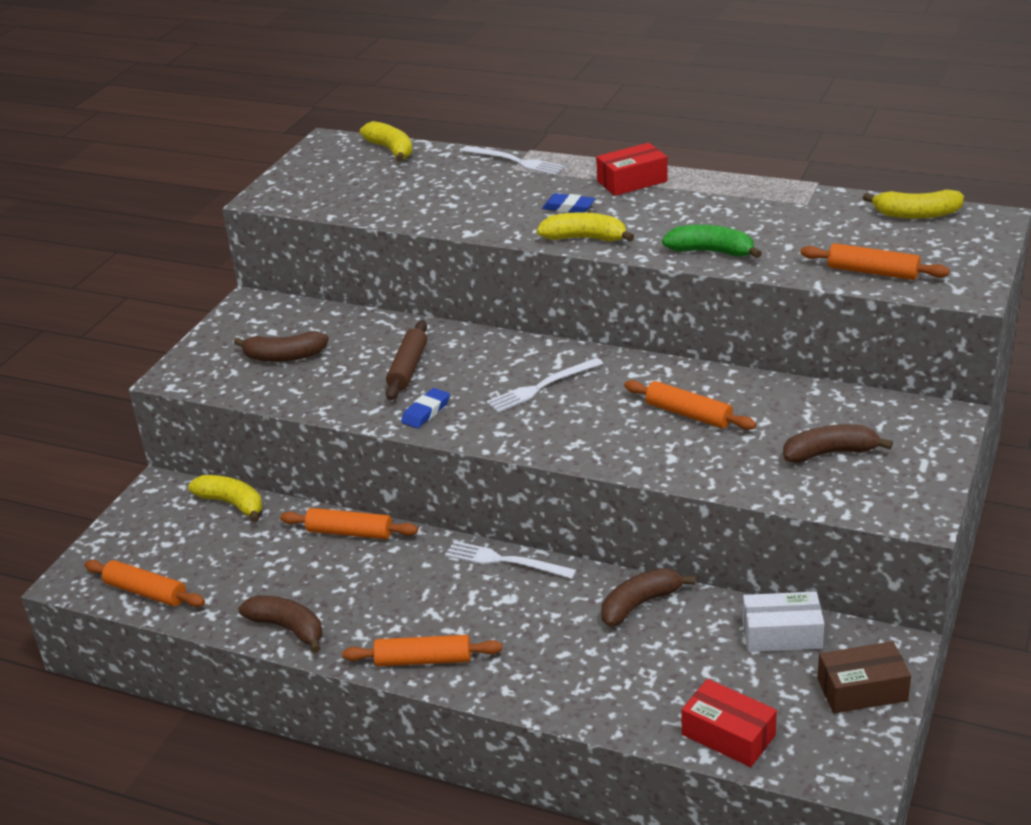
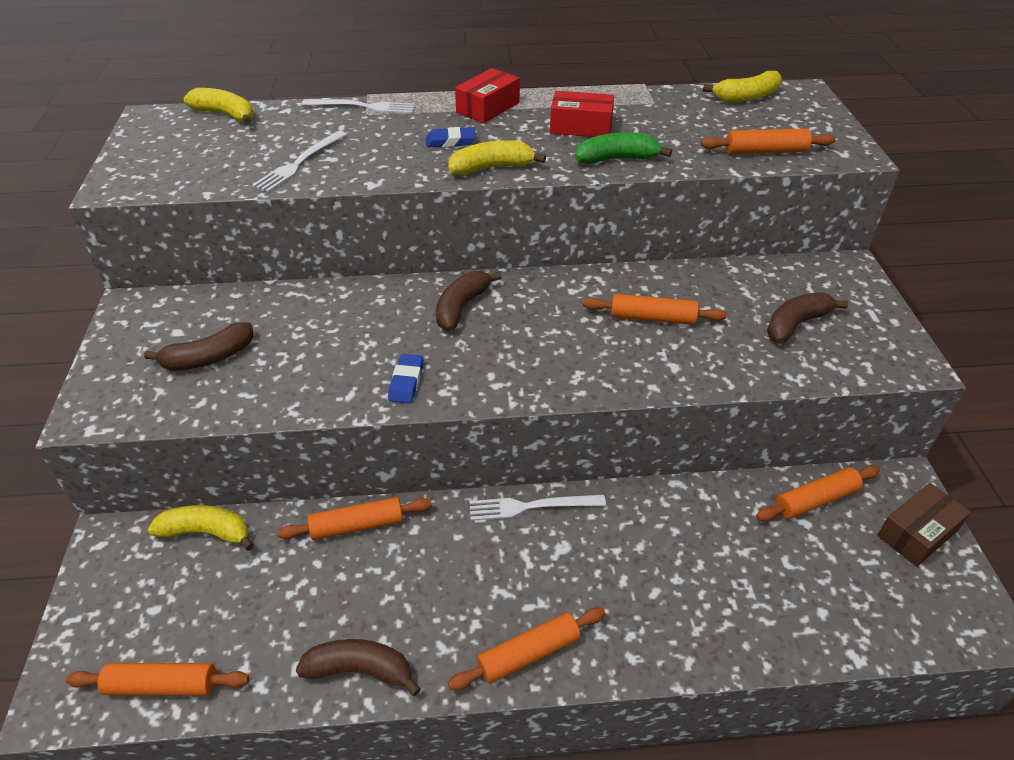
camera: 30 degrees left, 10 degrees up
brown rolling pin [386,320,427,400] -> none
white fork [486,358,603,413] -> white fork moved to [252,131,347,192]
brown banana [602,568,695,627] -> brown banana moved to [436,271,502,331]
red box [682,679,777,767] -> red box moved to [550,91,614,137]
white box [742,591,824,652] -> orange rolling pin [756,465,880,522]

